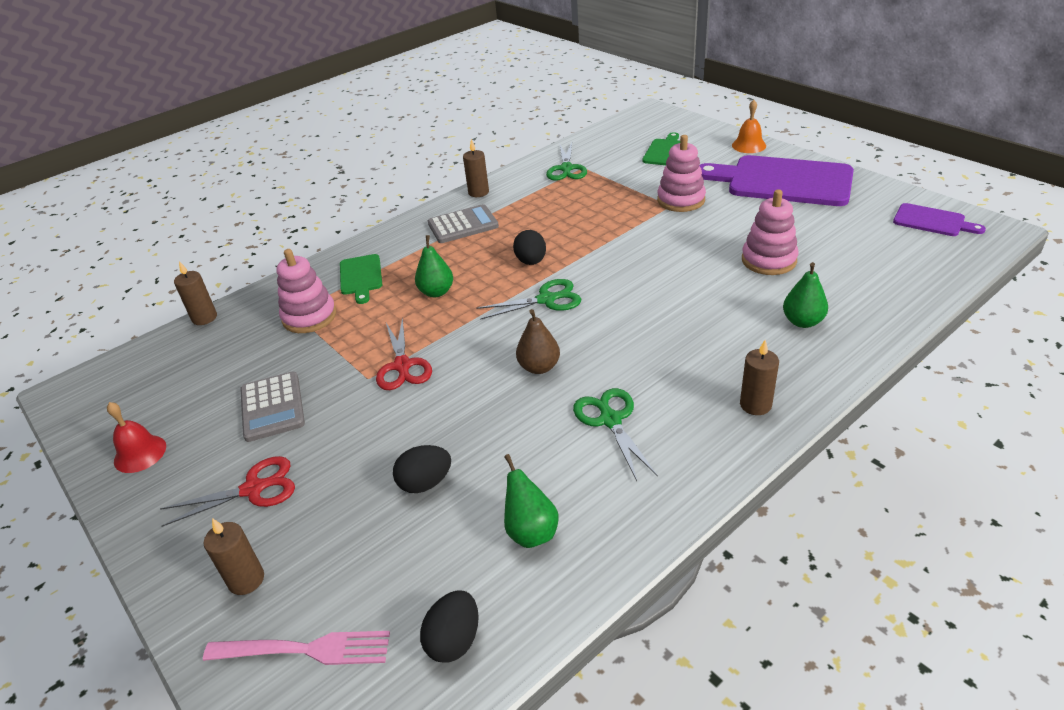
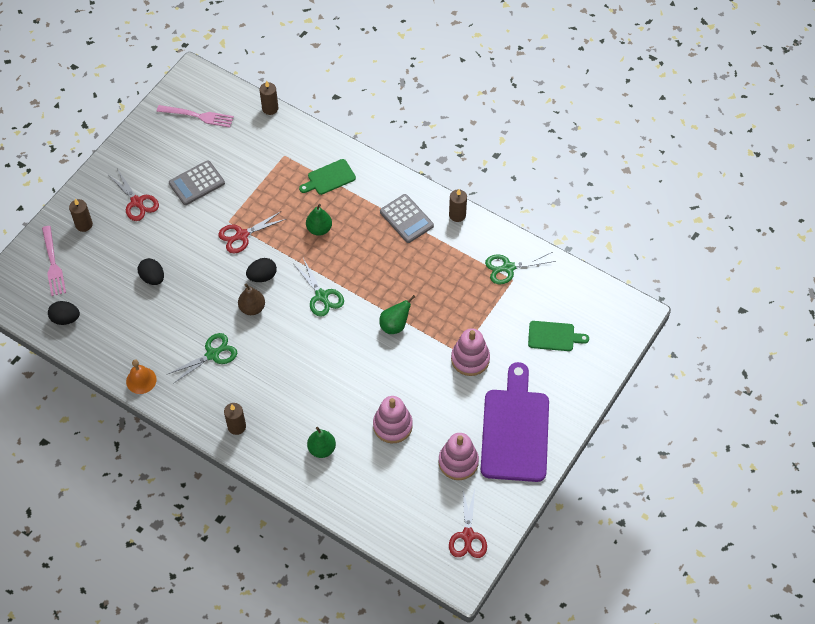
camera: 70 degrees right, 20 degrees up
red bell [107,402,166,473] -> none
pink stacking toy [276,249,336,333] -> pink stacking toy moved to [439,433,479,480]
green pear [504,454,559,548] -> green pear moved to [379,295,415,334]
black egg [513,230,546,265] -> black egg moved to [246,258,277,282]
orange bell [732,100,766,153] -> orange bell moved to [126,359,156,394]
purple cutting board [893,203,986,236] -> red scissors [449,489,487,558]
none -> pink fork [157,105,234,128]

